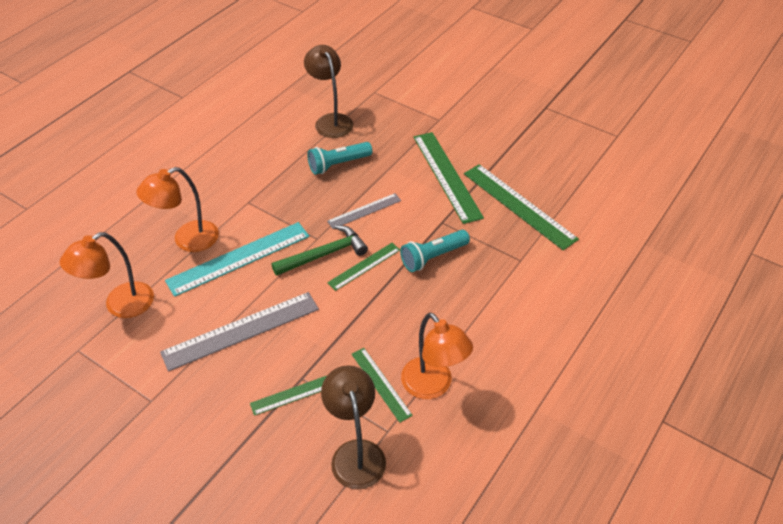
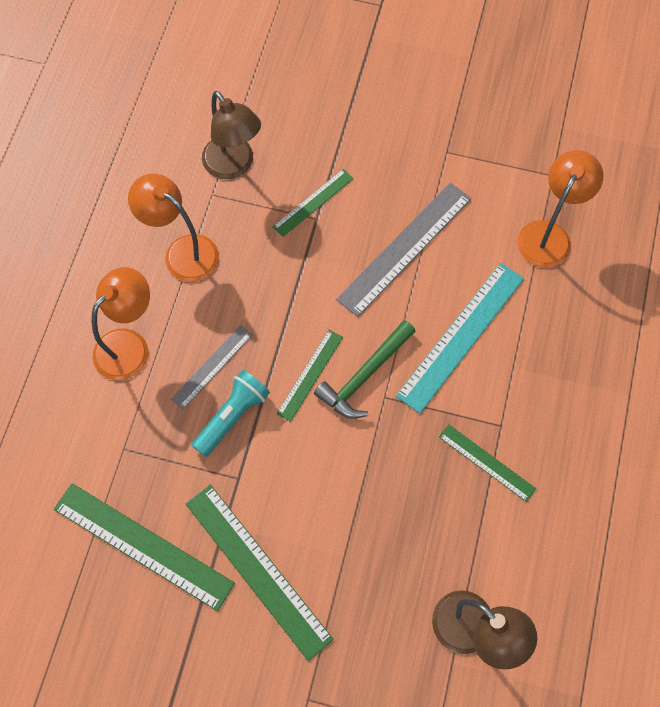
camera: 160 degrees right, 20 degrees up
orange lamp [136,167,219,252] -> orange lamp moved to [92,267,150,380]
turquoise flashlight [307,142,372,175] -> none
grey ruler [327,193,401,229] -> grey ruler moved to [171,325,252,409]
green ruler [352,348,413,423] -> green ruler moved to [439,424,536,502]

